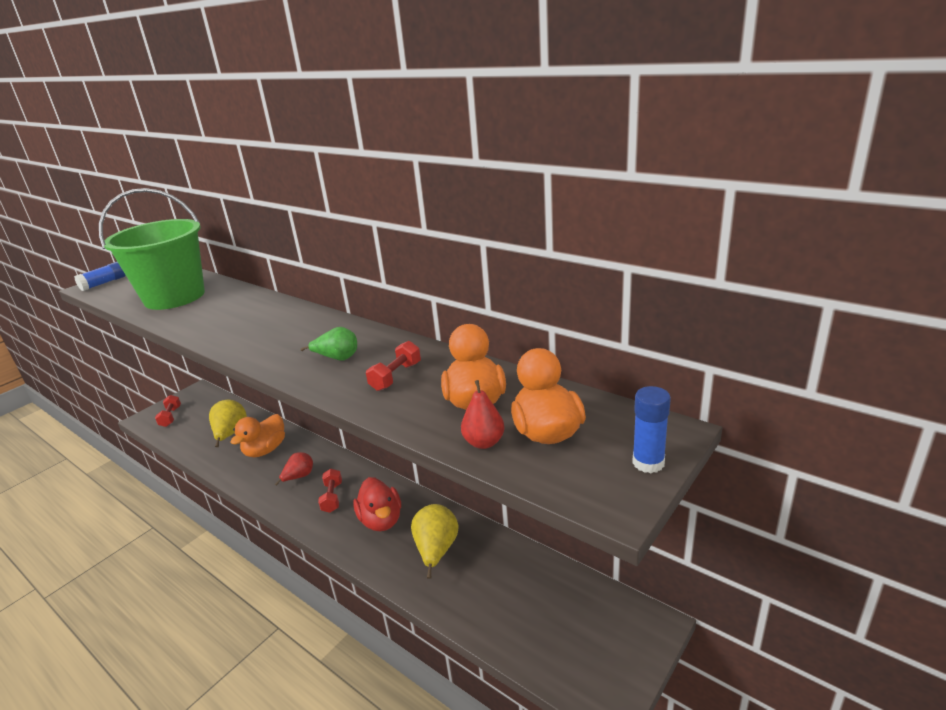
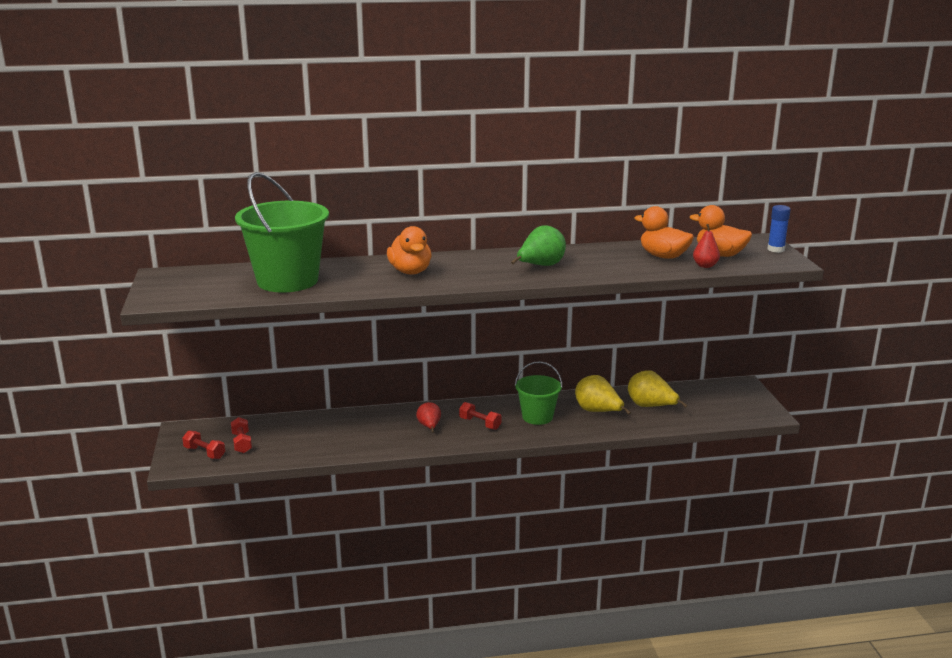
camera: 50 degrees left, 5 degrees down
blue glue stick [74,262,126,291] -> none
yellow pear [209,400,247,447] -> yellow pear moved to [628,370,688,408]
orange duck [230,414,285,457] -> orange duck moved to [387,226,432,274]
green pear [301,327,357,361] -> green pear [511,225,566,266], size x1.55
red duck [353,477,401,531] -> green bucket [515,361,563,425]
red dumbbell [366,341,421,391] -> red dumbbell moved to [231,417,252,453]

